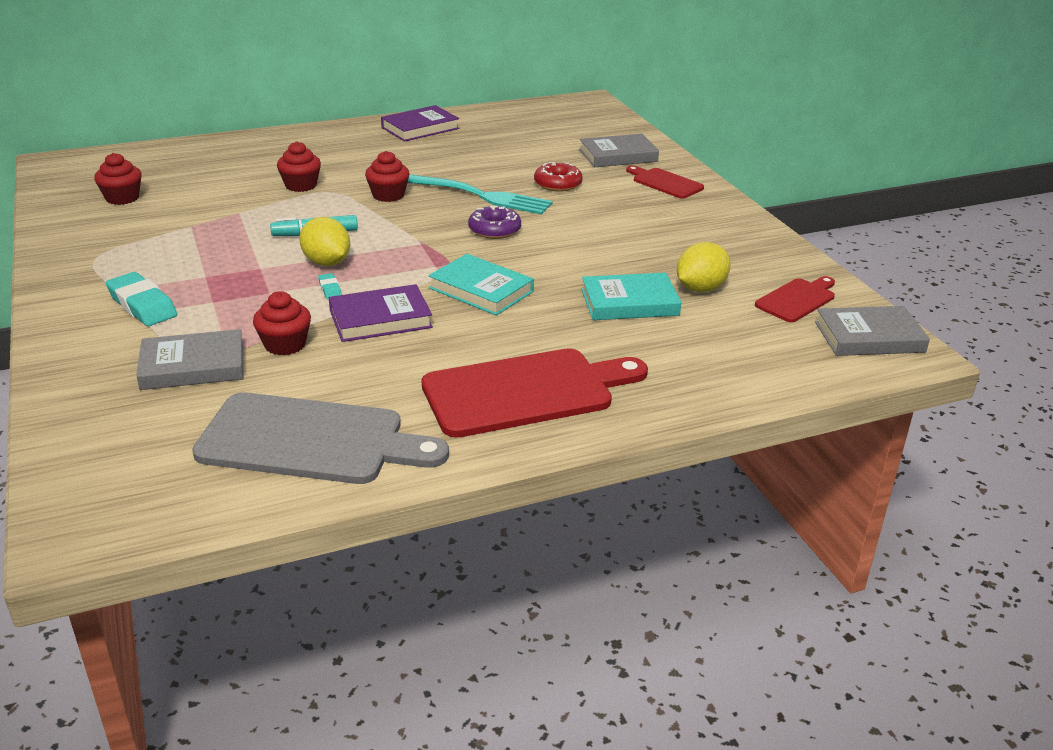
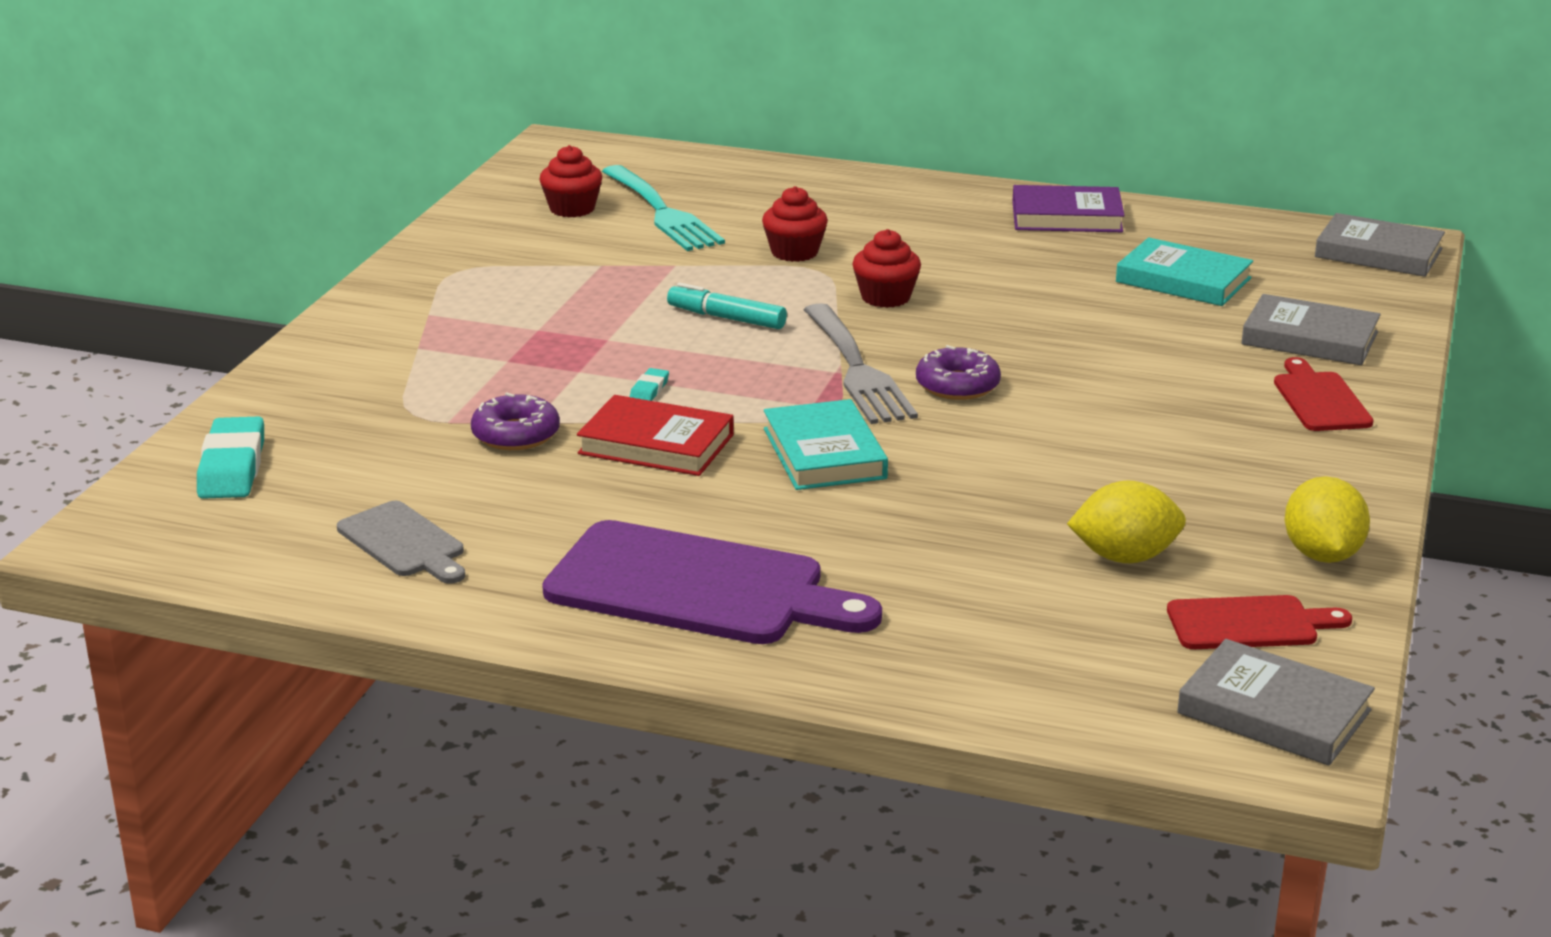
camera: 40 degrees right, 5 degrees down
turquoise eraser [106,272,177,326] -> turquoise eraser moved to [197,416,264,499]
grey book [136,329,244,390] -> grey book moved to [1315,213,1445,277]
grey cutting board [192,392,449,484] -> grey cutting board [337,501,465,584], size x0.53
red cupcake [253,291,311,355] -> purple donut [471,392,560,450]
yellow lemon [299,217,350,266] -> yellow lemon moved to [1285,476,1370,563]
purple book [329,284,433,342] -> red book [577,395,734,476]
turquoise fork [407,175,553,215] -> turquoise fork moved to [602,165,725,251]
red cutting board [421,348,648,438] -> purple cutting board [542,520,882,644]
red donut [534,162,583,192] -> none
turquoise book [581,273,682,320] -> turquoise book moved to [1116,237,1253,306]
none -> grey fork [803,303,918,424]

